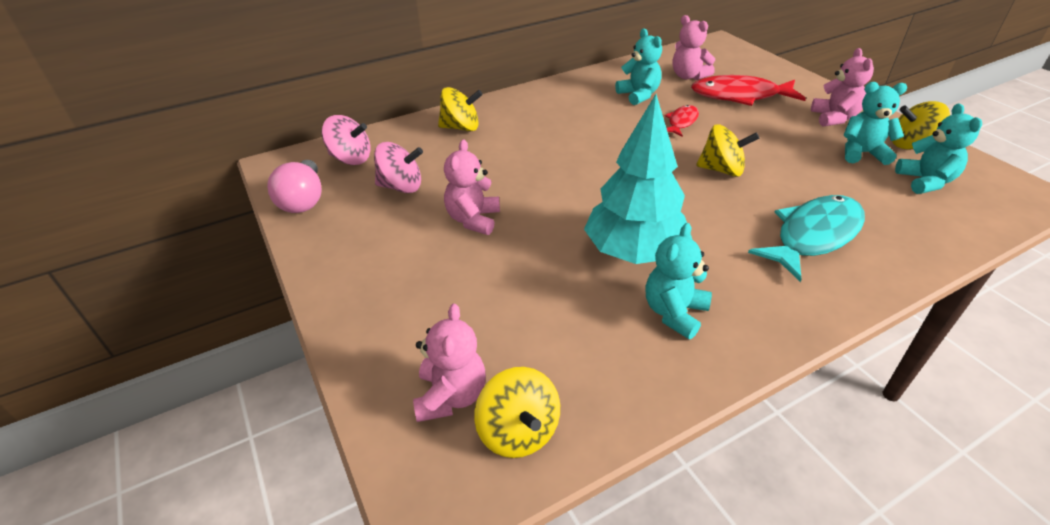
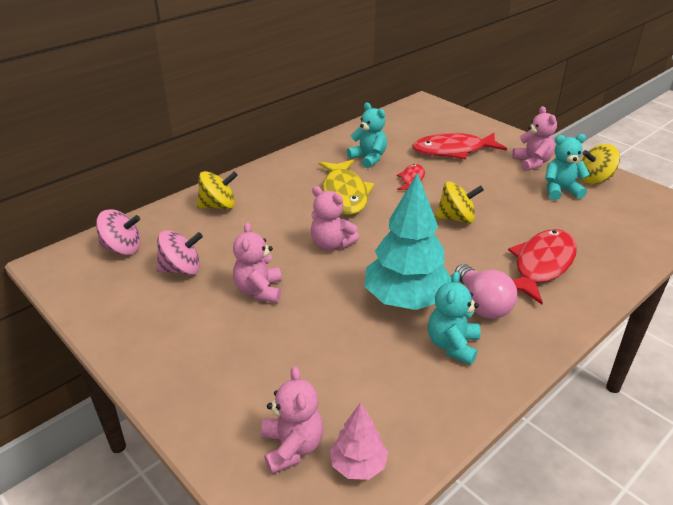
camera: 15 degrees left, 5 degrees down
pink light bulb [267,160,322,213] -> pink light bulb moved to [455,264,517,319]
yellow spinning top [474,367,560,458] -> pink tree [330,402,388,480]
pink teddy bear [672,15,715,80] -> pink teddy bear moved to [311,186,359,251]
turquoise fish [748,195,865,282] -> red fish [508,229,577,304]
turquoise teddy bear [895,103,982,194] -> none
none -> yellow fish [319,159,374,215]

